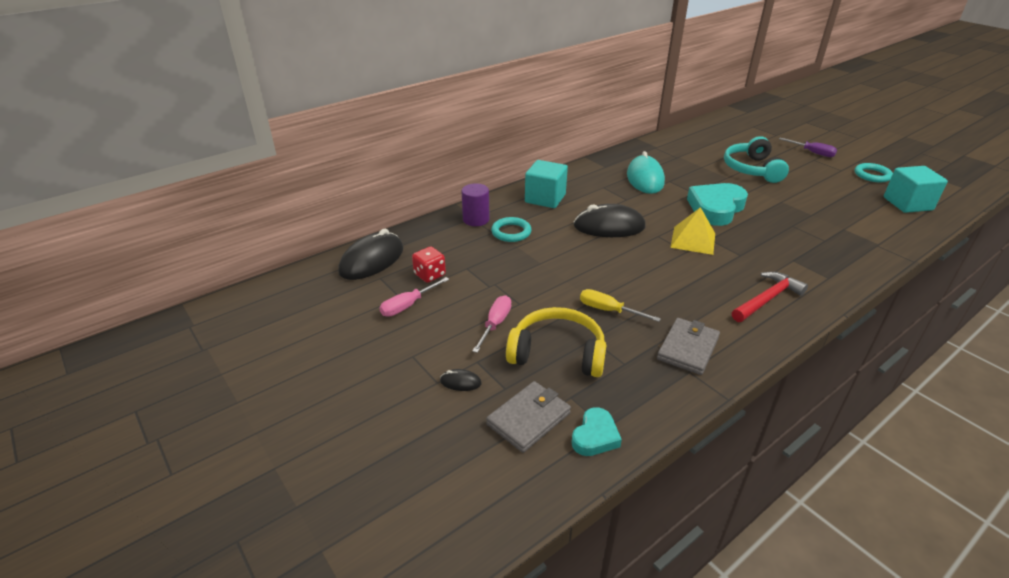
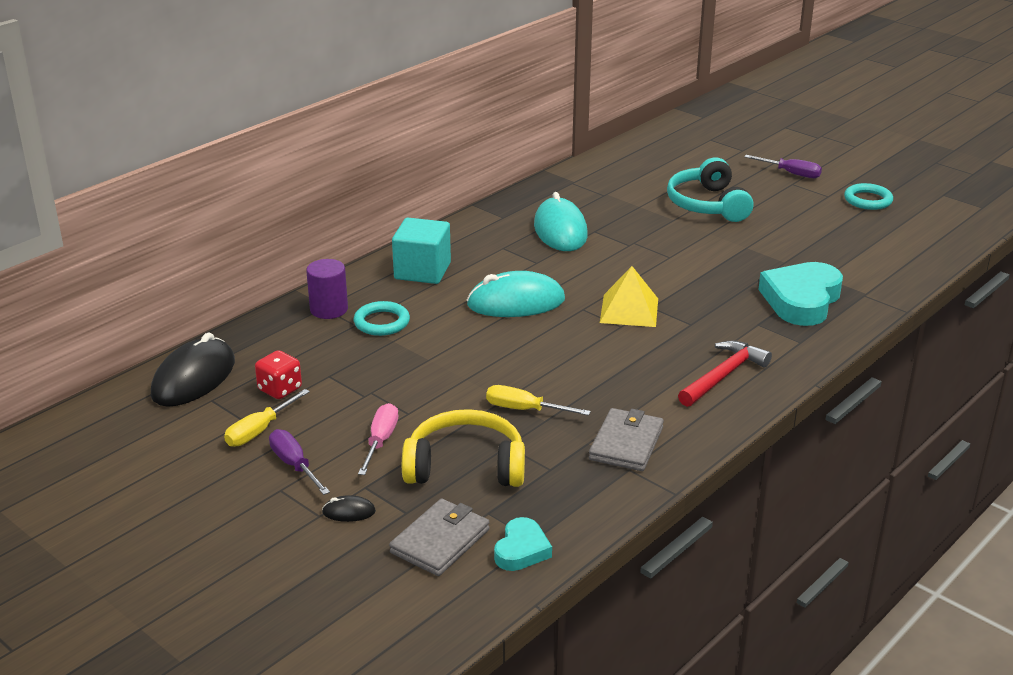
camera: 10 degrees left, 5 degrees down
pink screwdriver [380,277,449,317] -> yellow screwdriver [224,389,310,447]
black mouse [574,204,646,237] -> turquoise mouse [467,271,565,317]
turquoise heart [687,183,748,226] -> turquoise heart moved to [758,262,843,326]
turquoise cube [884,166,948,213] -> none
none -> purple screwdriver [269,429,330,495]

